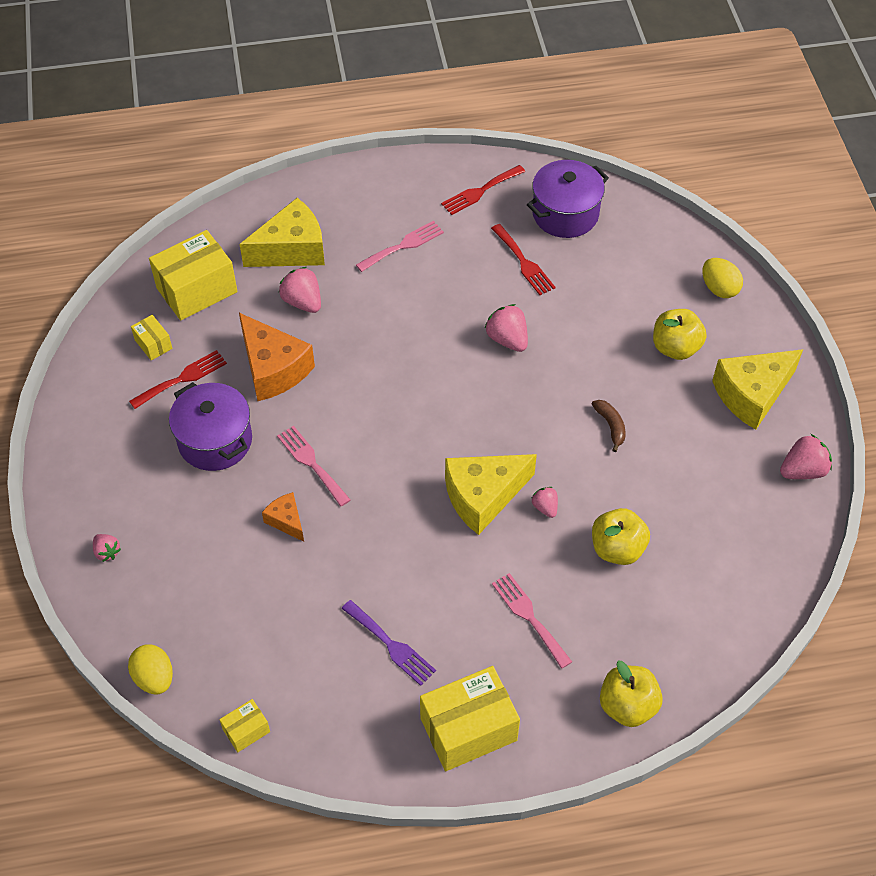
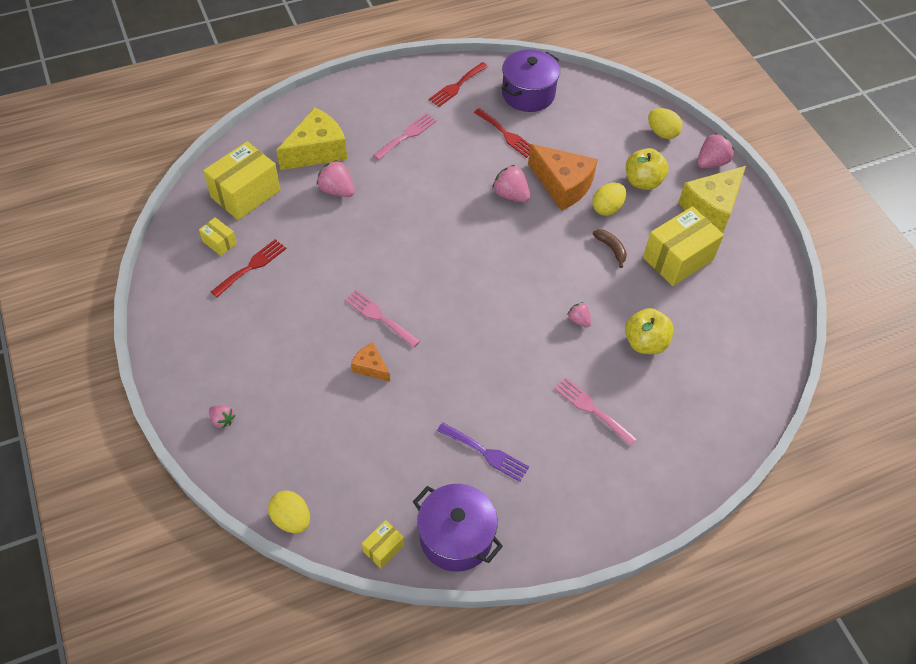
camera: 15 degrees left, 0 degrees up
purple pot [169,382,252,471] -> purple pot moved to [413,484,503,572]
orange cheese [239,313,315,401] -> orange cheese moved to [528,144,598,211]
yellow box [420,666,520,771] -> yellow box moved to [643,207,724,286]
yellow cheese [445,454,537,535] -> none
yellow apple [600,661,663,727] -> none
pink strawberry [780,434,832,479] -> pink strawberry moved to [697,133,734,168]
none -> yellow egg [592,183,626,216]

